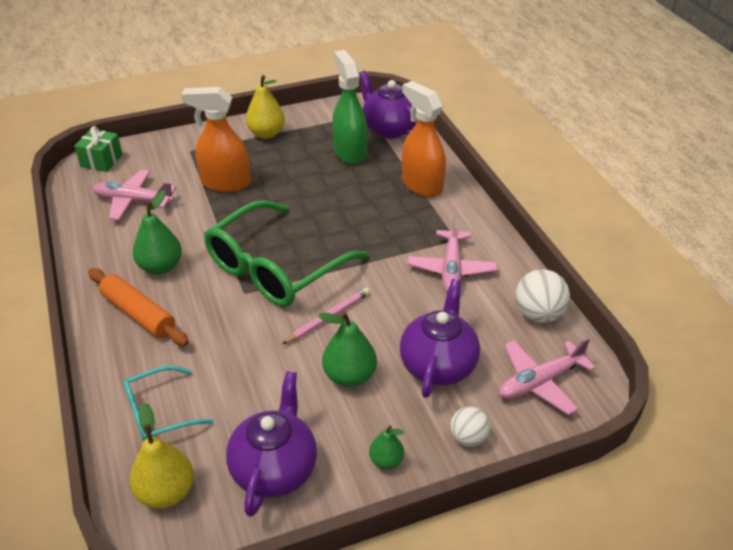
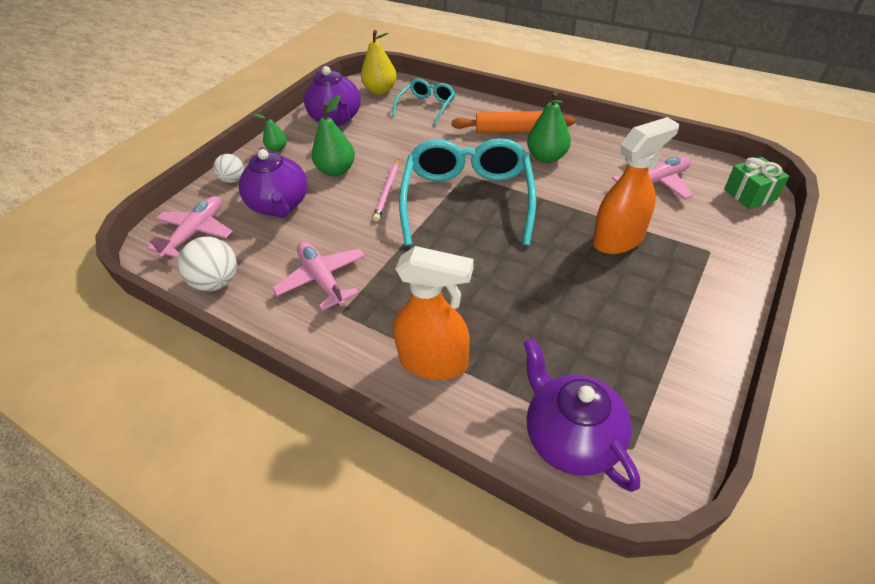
camera: 145 degrees right, 5 degrees up
green glasses [204,200,368,307] -> turquoise glasses [399,138,536,246]
yellow pear [246,75,285,139] -> none
green spray bottle [332,50,367,164] -> none
purple teapot [359,71,418,139] -> purple teapot turned 135 degrees counterclockwise [523,338,640,492]

